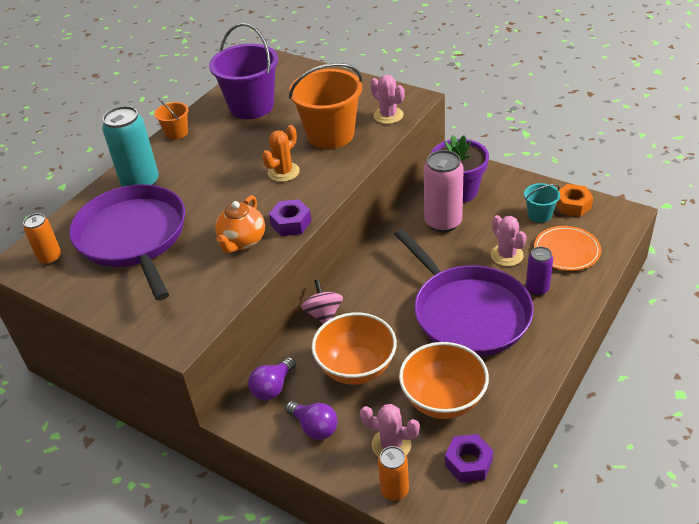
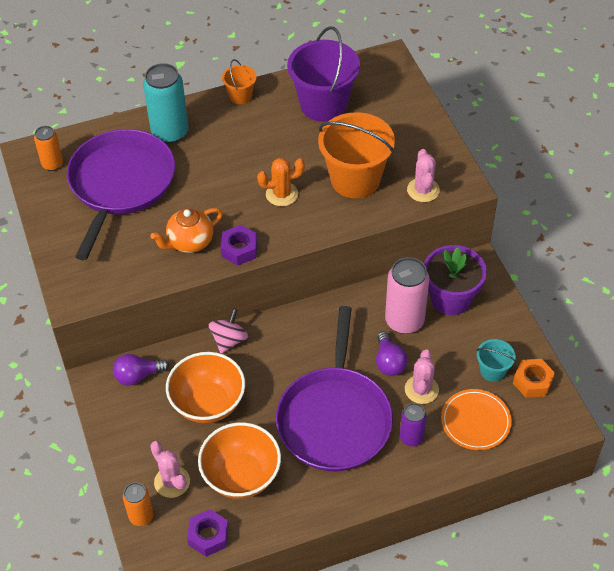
camera: 35 degrees right, 10 degrees up
purple light bulb [285,401,338,440] -> purple light bulb moved to [376,331,408,376]

